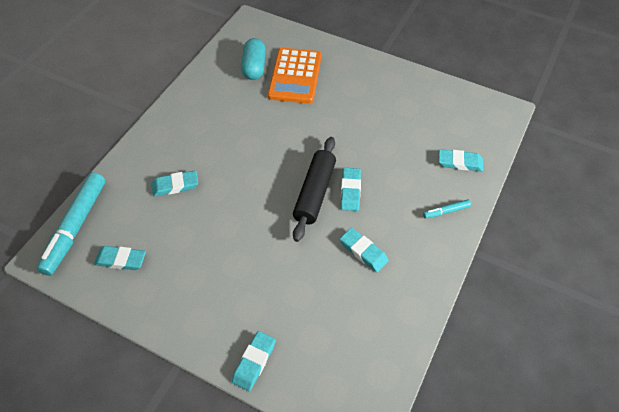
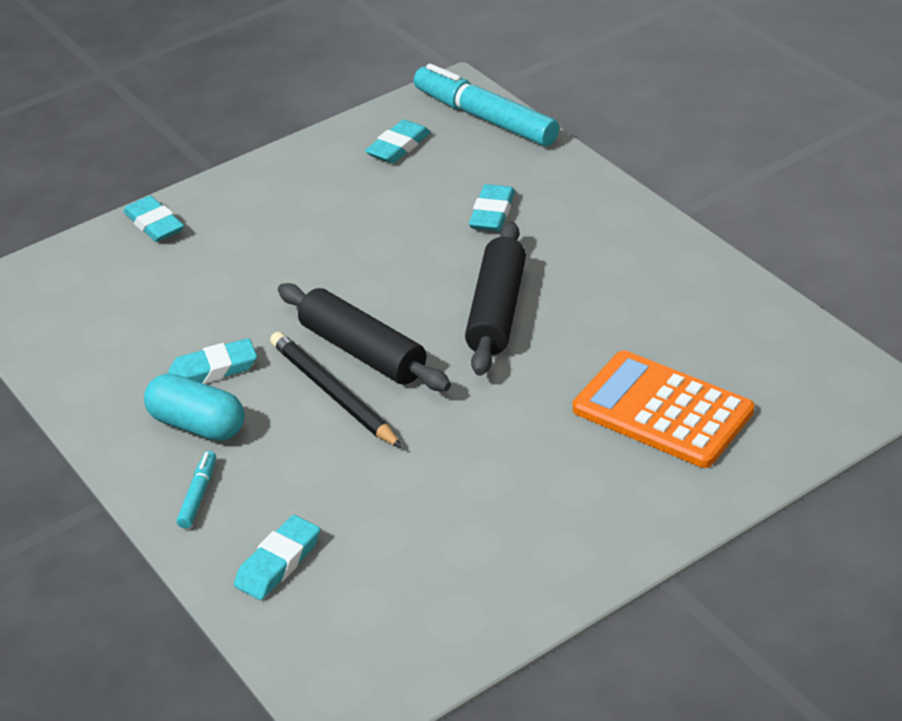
camera: 120 degrees right, 15 degrees down
turquoise capsule [241,38,266,80] -> turquoise capsule moved to [144,373,244,441]
turquoise eraser [341,168,361,211] -> black pencil [270,332,402,448]
none -> black rolling pin [465,221,526,376]

